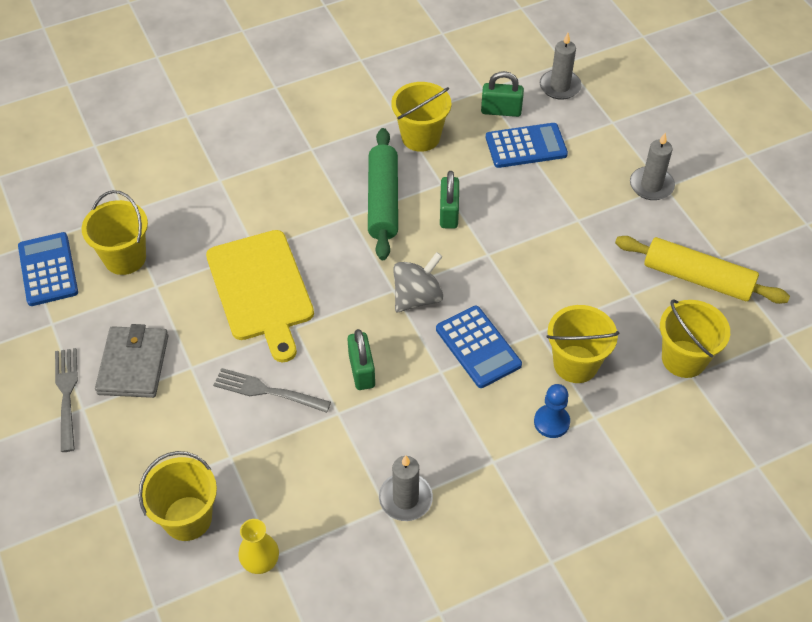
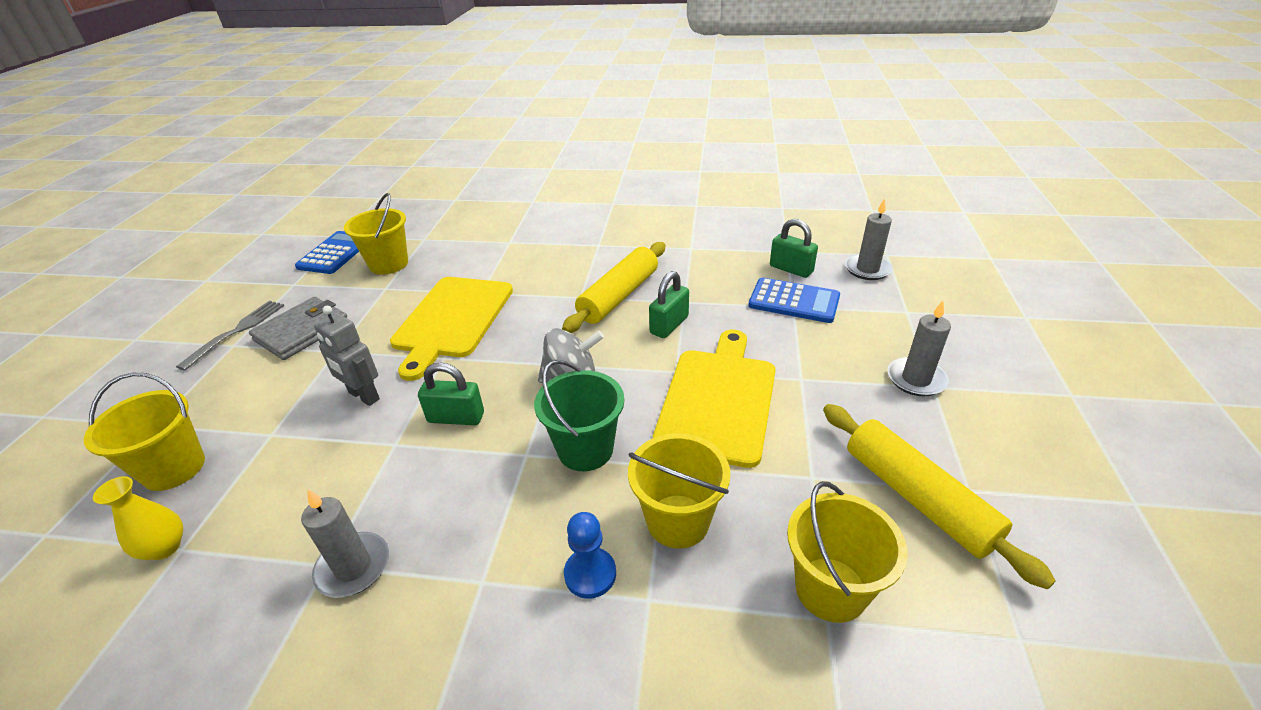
camera: 35 degrees right, 15 degrees down
grey fork [213,368,331,413] -> grey robot [314,306,380,406]
green padlock [347,329,375,390] -> green padlock turned 75 degrees clockwise [418,363,484,425]
green rolling pin [368,128,398,260] -> yellow rolling pin [562,242,665,333]
yellow bucket [391,82,451,152] -> none
blue calculator [436,306,522,388] -> green bucket [534,360,624,471]
none -> yellow cutting board [653,330,776,468]

